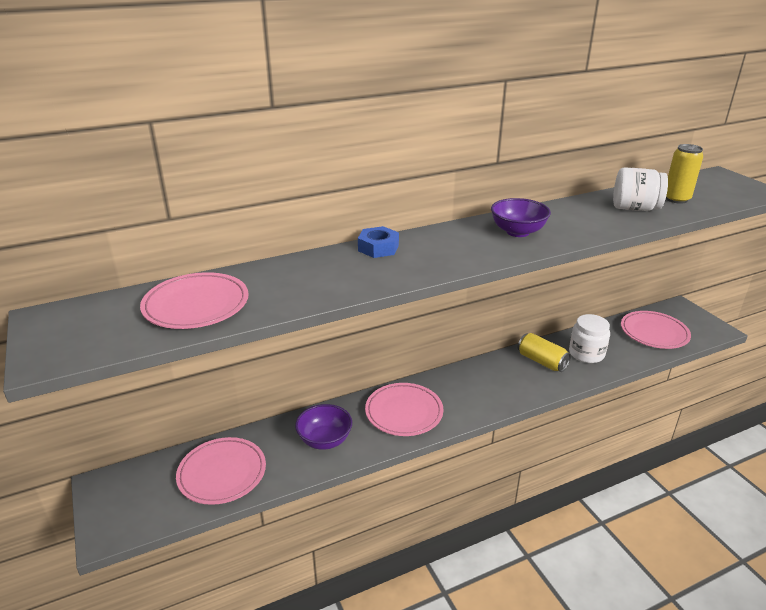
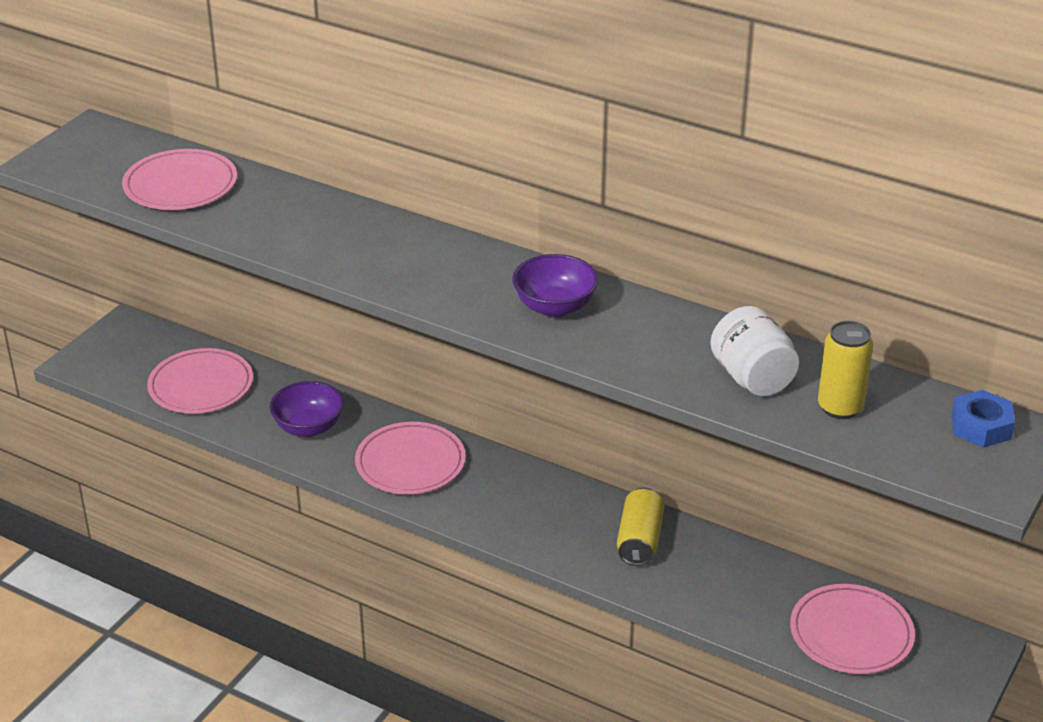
camera: 55 degrees right, 5 degrees up
blue nut [358,226,399,258] -> blue nut moved to [952,390,1015,448]
white jar [569,314,610,363] -> none

